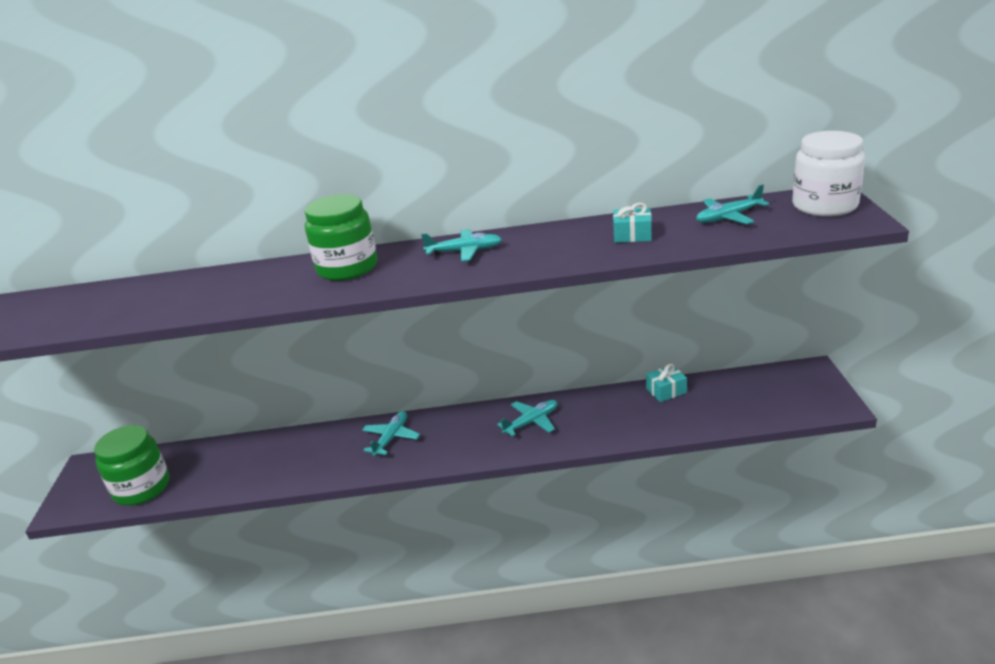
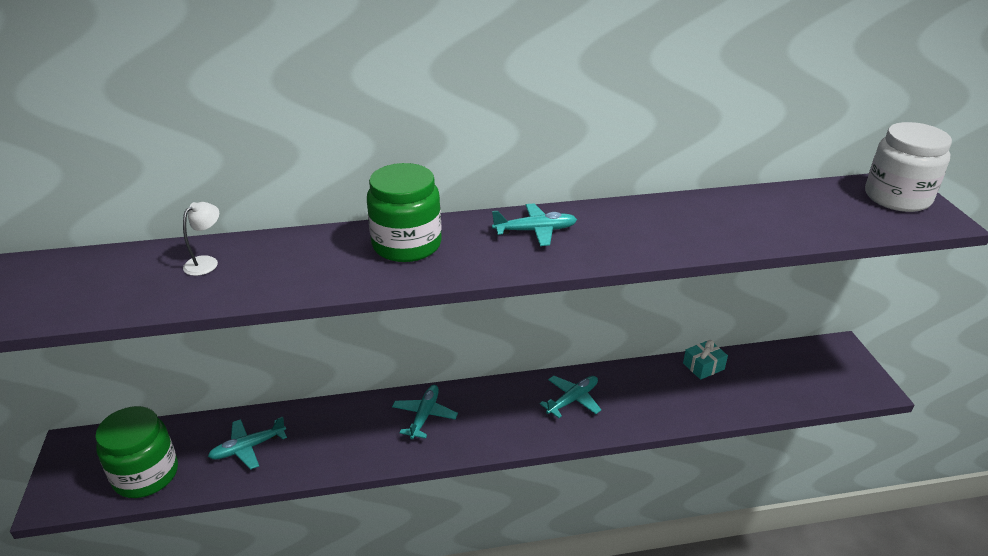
camera: 10 degrees left, 5 degrees up
turquoise gift [613,203,652,243] -> none
turquoise plane [696,184,769,224] -> turquoise plane moved to [208,417,287,470]
none -> white lamp [183,202,219,276]

